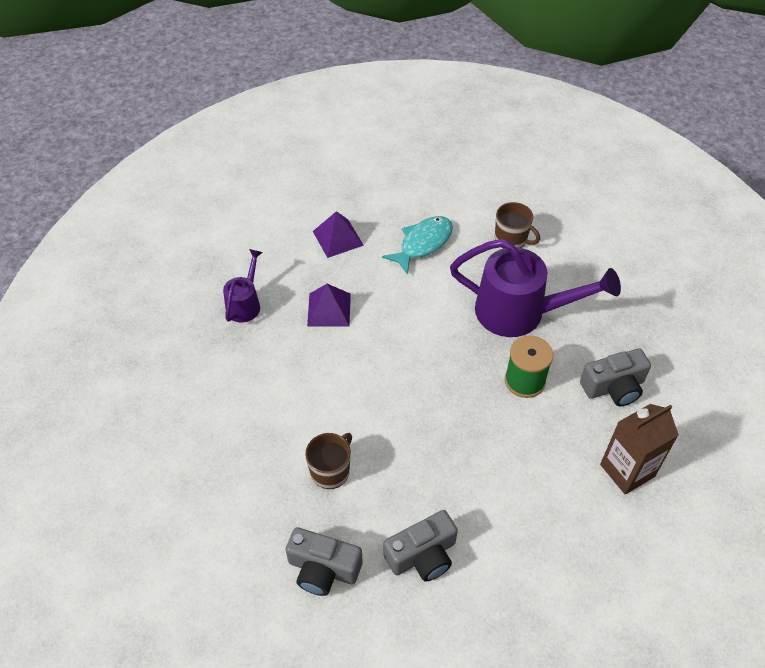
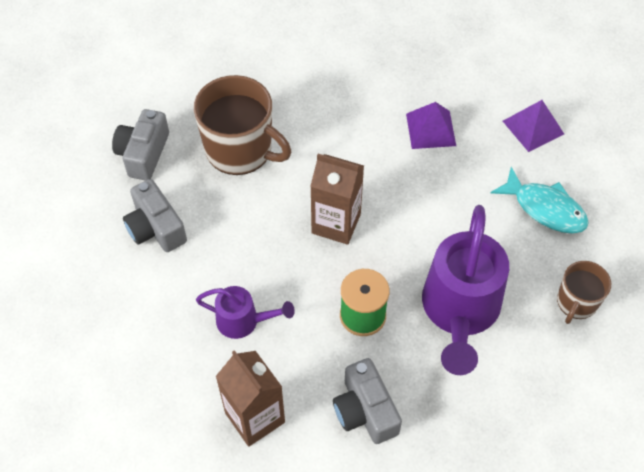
camera: 85 degrees right, 5 degrees up
purple watering can [223,249,263,322] -> purple watering can moved to [196,286,295,339]
brown mug [305,433,352,489] -> brown mug [194,75,291,175], size x1.79
none -> brown carton [310,154,364,245]

